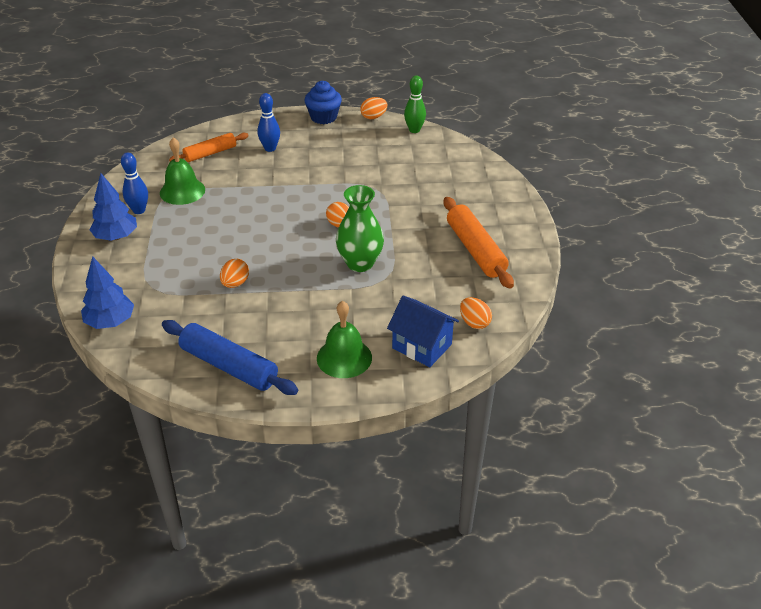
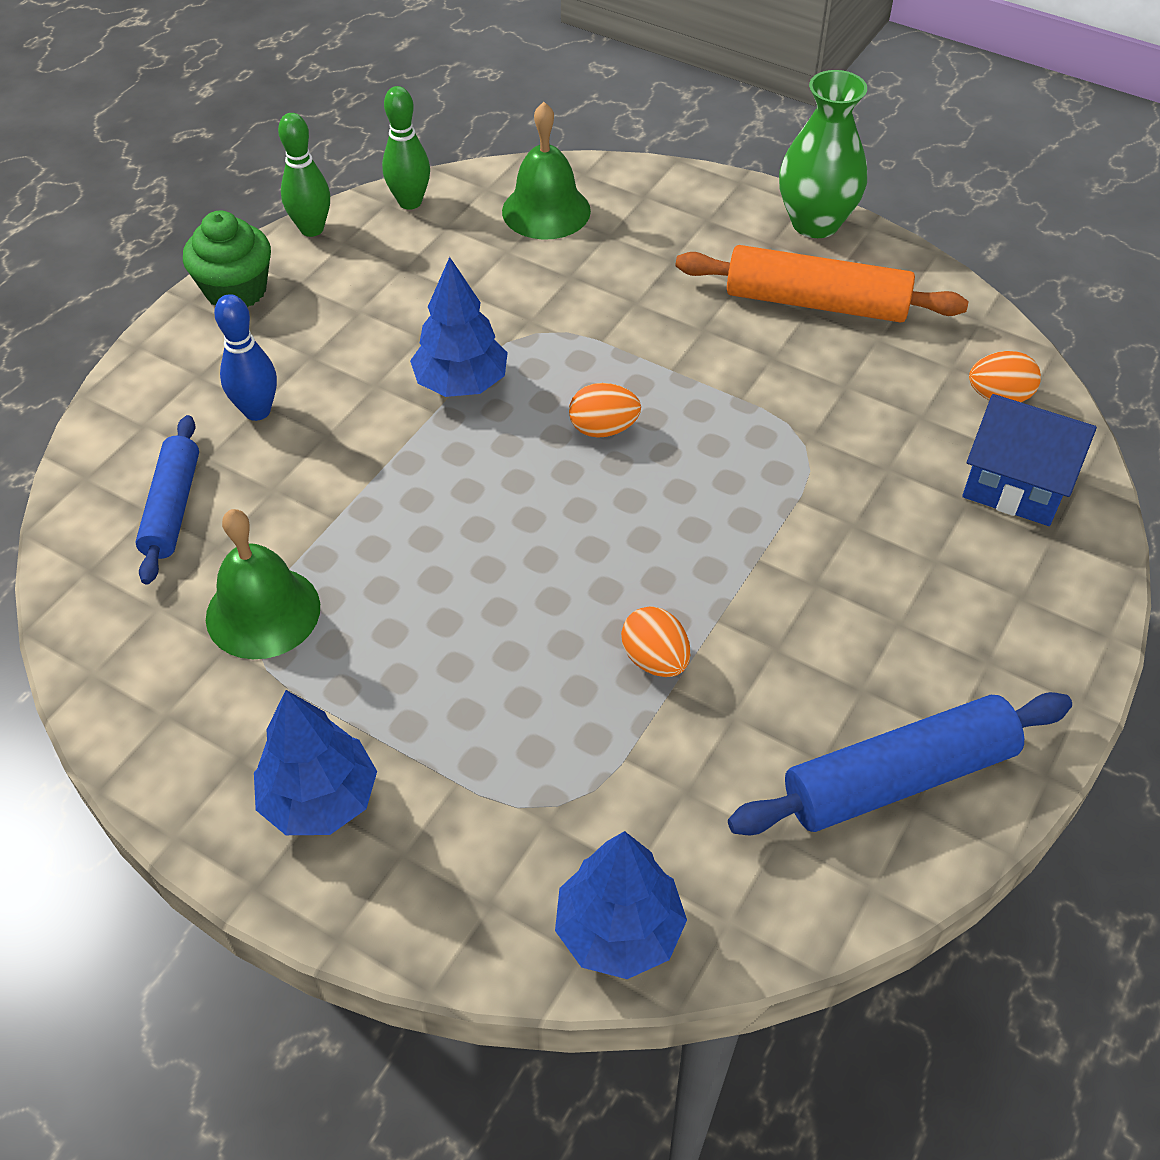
camera: 55 degrees left, 10 degrees up
blue bowling pin [121,153,148,214] -> none
orange rolling pin [169,133,249,162] -> blue rolling pin [135,415,199,584]
blue cupcake [304,81,342,124] -> green cupcake [183,211,271,307]
green bell [317,301,372,378] -> green bell moved to [502,102,591,240]
green vase [336,185,384,272] -> green vase moved to [779,70,867,238]
orange egg [360,97,387,119] -> green bowling pin [278,113,330,237]
blue house [387,296,459,367] -> blue house turned 45 degrees clockwise [962,394,1097,526]
none -> blue tree [410,257,508,397]

